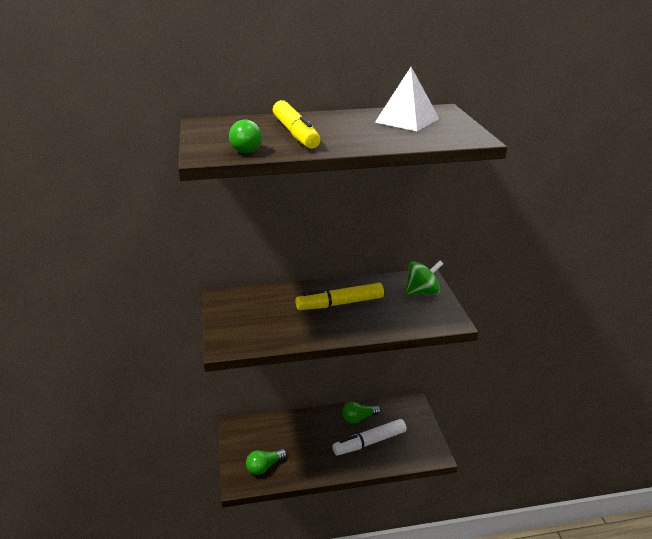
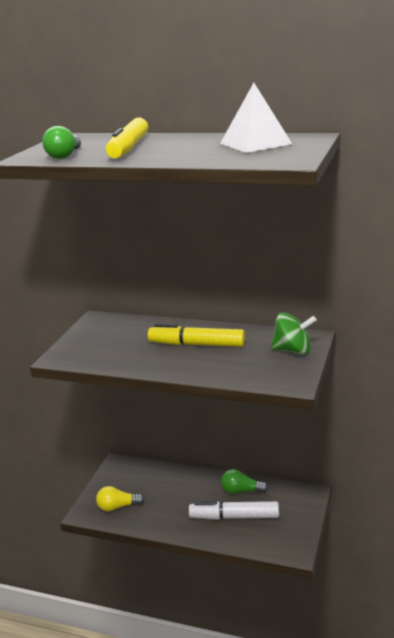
camera: 30 degrees right, 5 degrees down
green light bulb [246,449,287,475] -> yellow light bulb [96,486,145,511]

